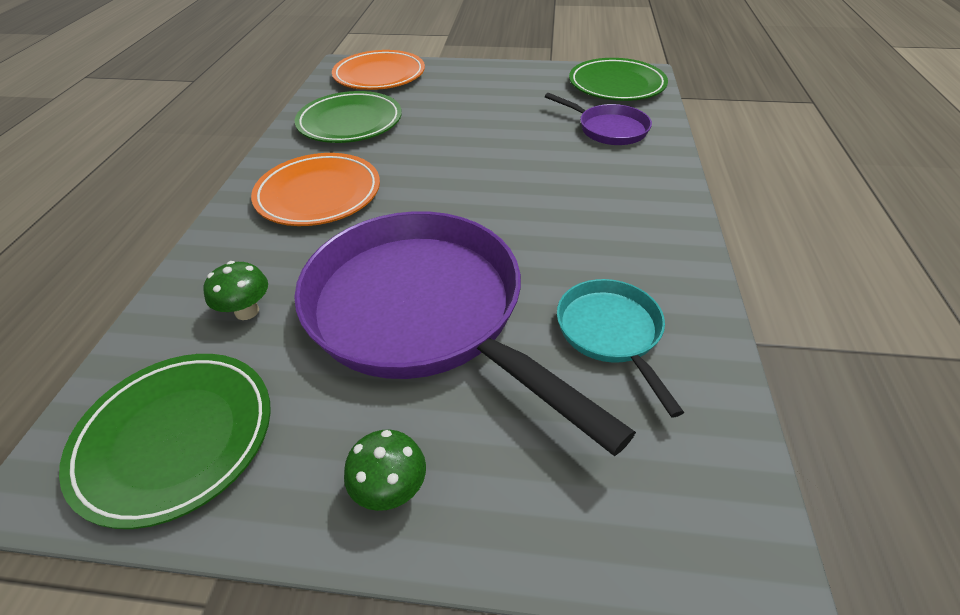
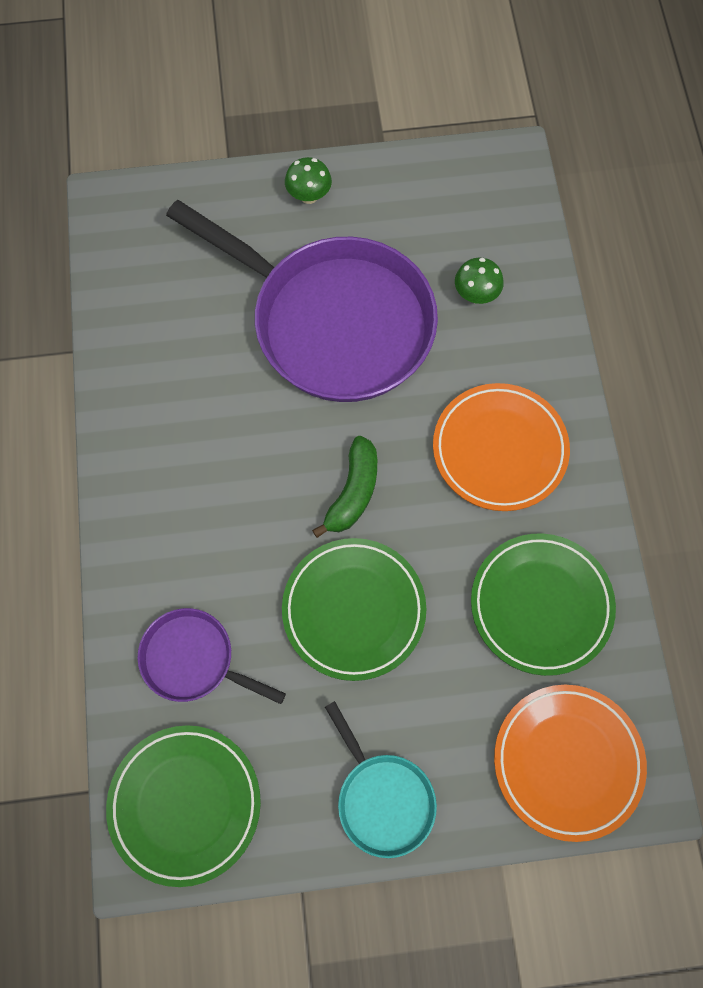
camera: 165 degrees right, 25 degrees up
green plate [59,354,271,529] -> green plate moved to [282,538,426,681]
turquoise pan [557,279,684,417] -> turquoise pan moved to [325,701,437,858]
none -> green banana [312,436,377,538]

